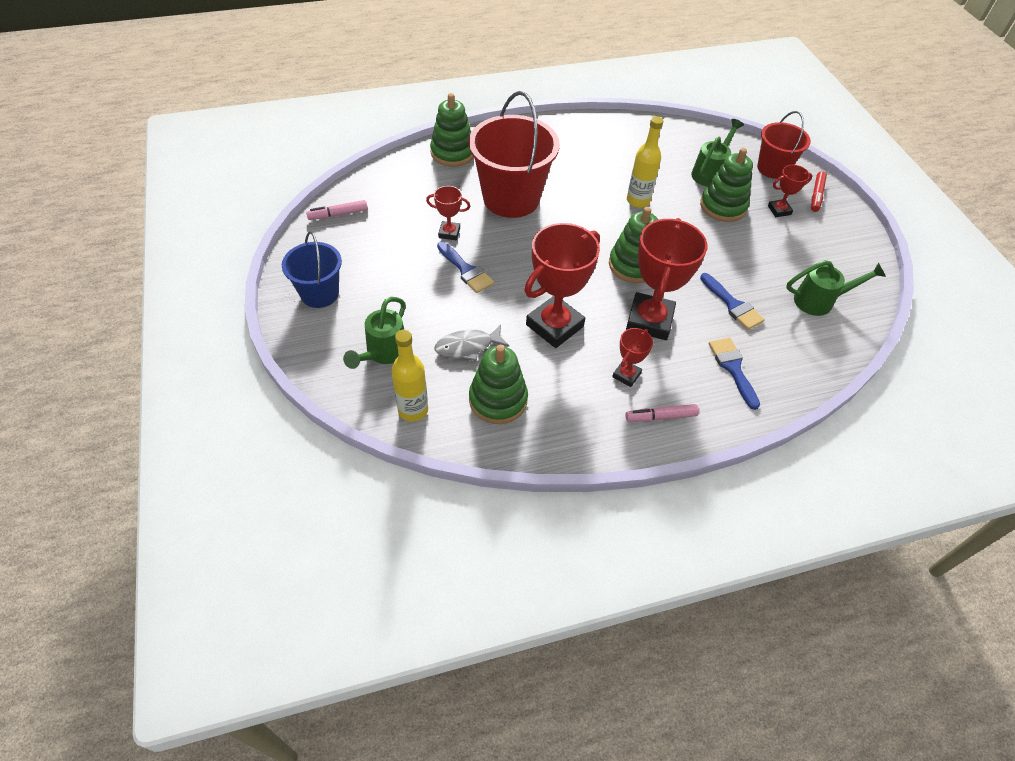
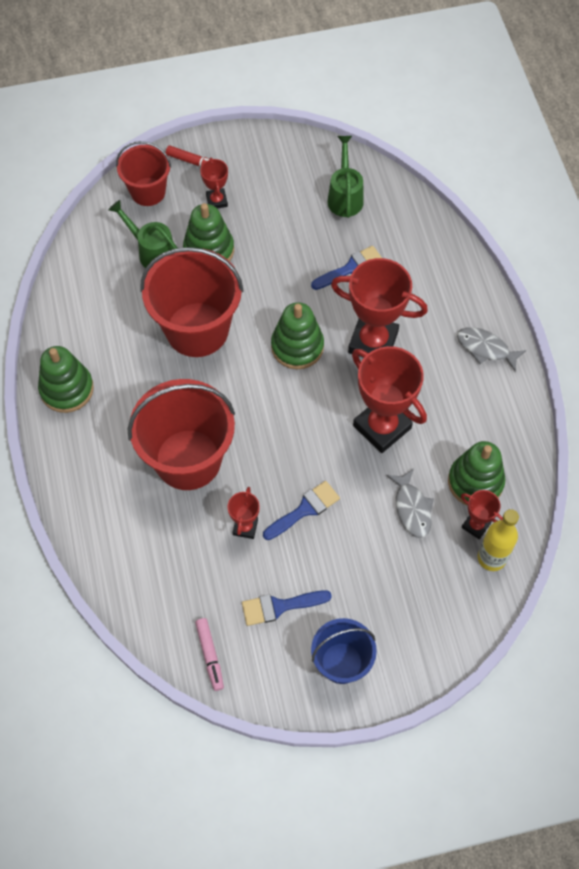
camera: 85 degrees left, 10 degrees up
green watering can [343,297,406,369] -> none
green stacking toy [430,93,474,167] -> green stacking toy moved to [38,346,94,413]
red trophy [612,328,653,387] -> red trophy moved to [461,490,503,539]
pink marker [625,404,699,422] -> grey fish [457,327,526,372]
yellow bottle [627,116,663,208] -> red bucket [140,247,244,357]
blue brush [709,338,760,410] -> blue brush moved to [242,590,332,626]

